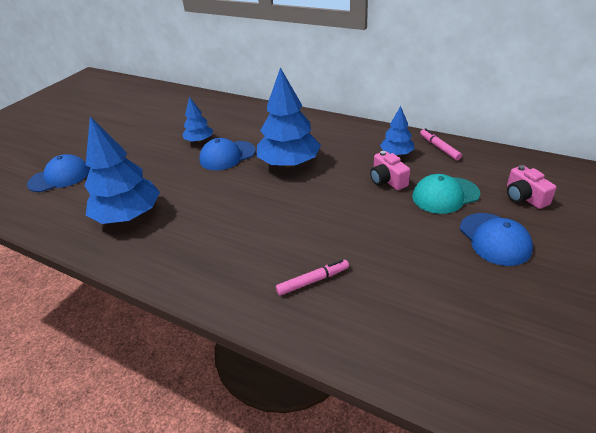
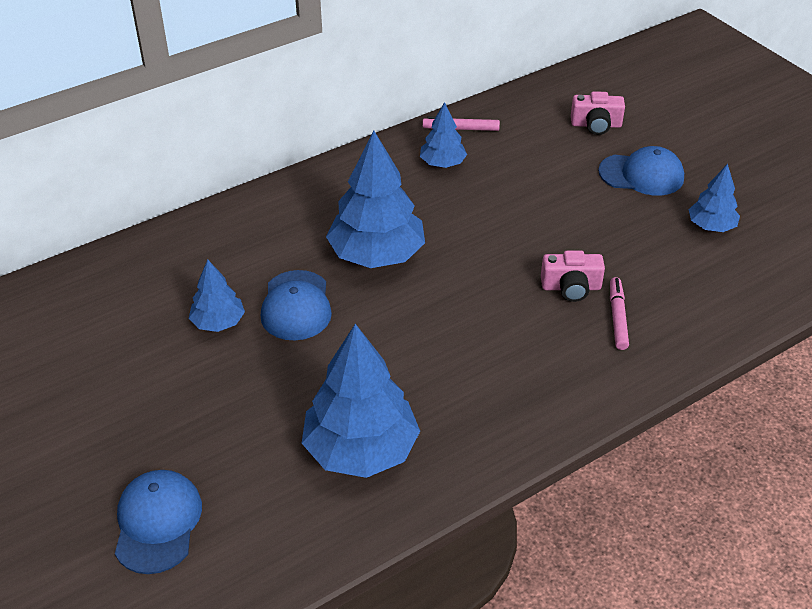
camera: 65 degrees left, 5 degrees up
pink camera [370,151,410,190] -> pink camera moved to [541,250,605,302]
turquoise cap [412,174,480,214] -> none
none -> blue tree [688,164,740,232]

